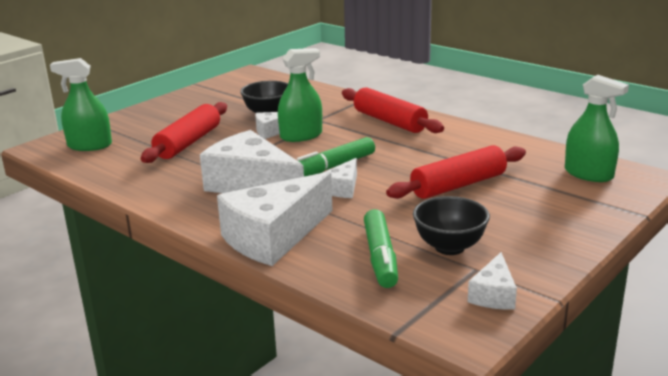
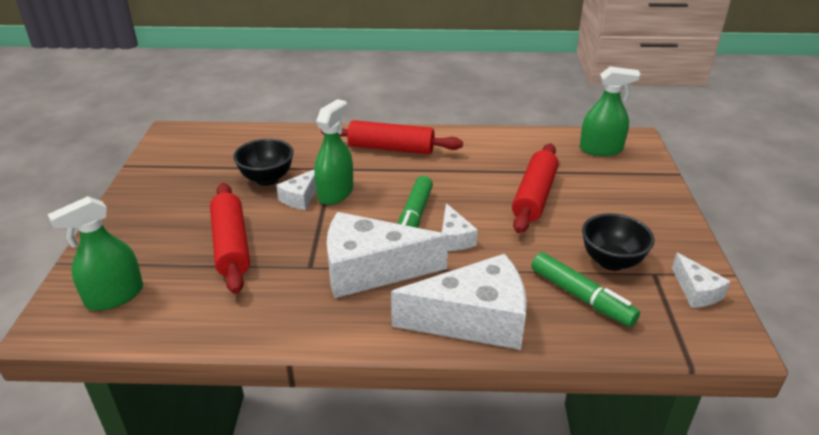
camera: 40 degrees left, 10 degrees up
white cheese [217,172,333,266] -> white cheese turned 105 degrees counterclockwise [391,254,527,350]

